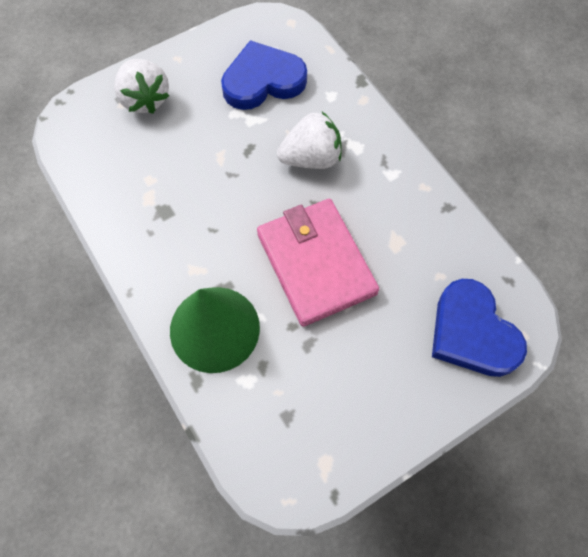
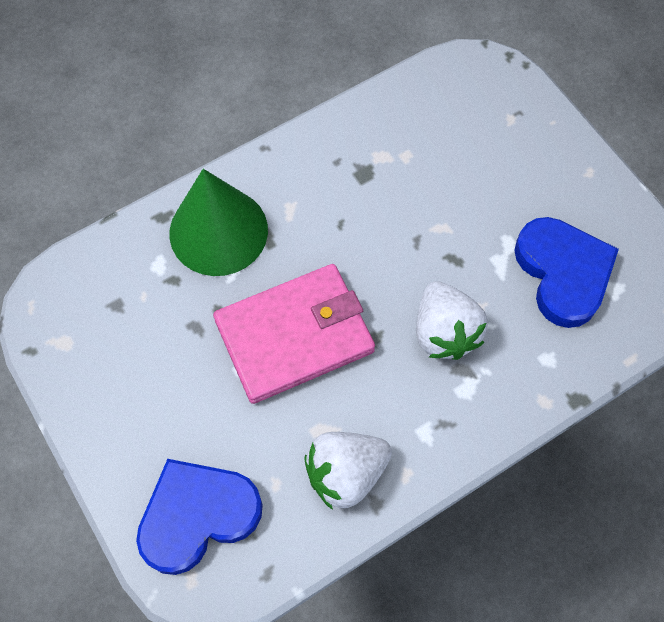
camera: 90 degrees right, 0 degrees up
white strawberry [114,59,169,114] -> white strawberry moved to [304,432,392,510]

